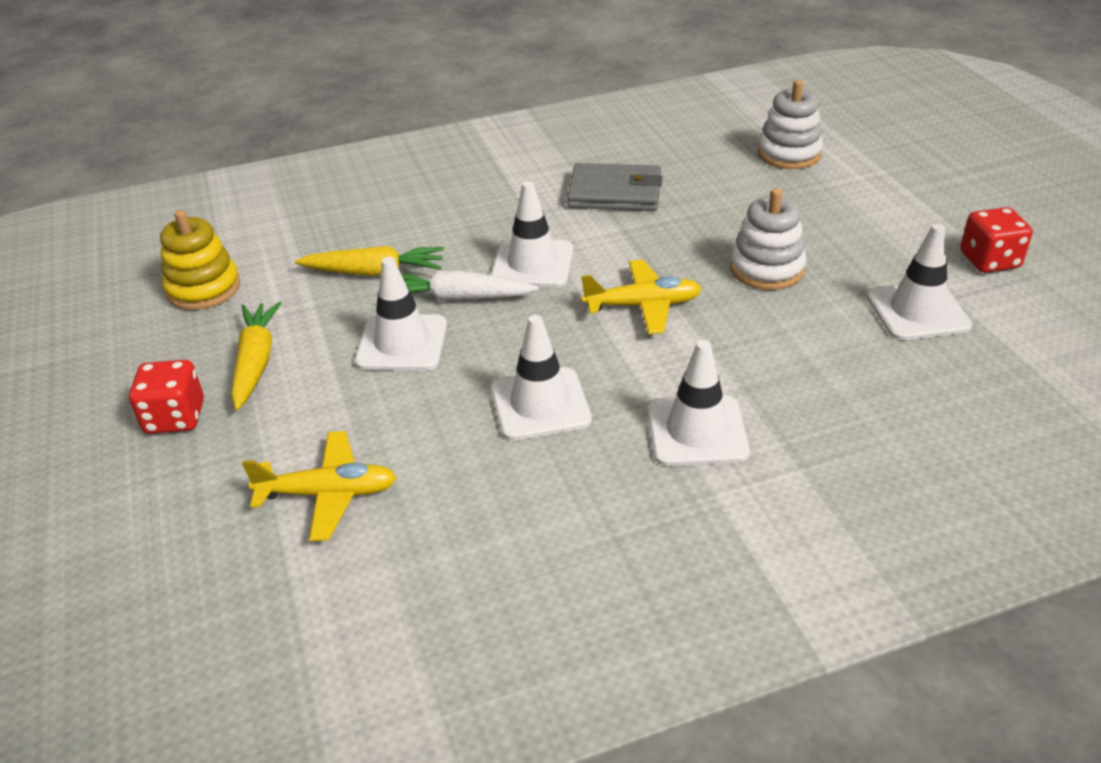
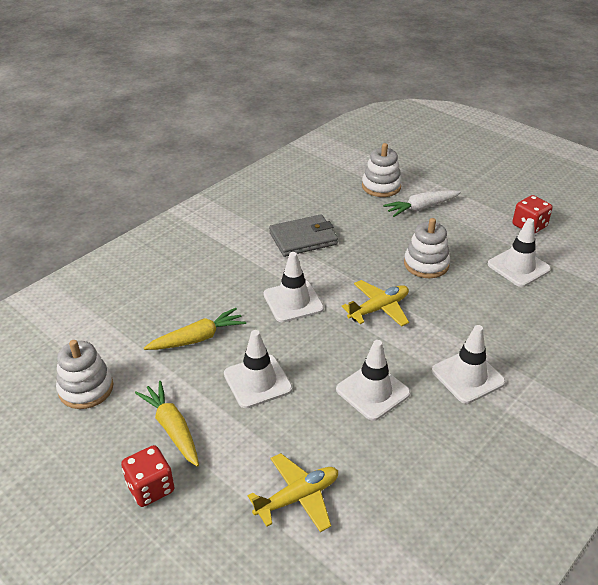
camera: 30 degrees left, 0 degrees up
yellow stacking toy [160,210,240,310] -> white stacking toy [56,340,114,409]
white carrot [401,271,539,301] -> white carrot moved to [383,190,461,217]

